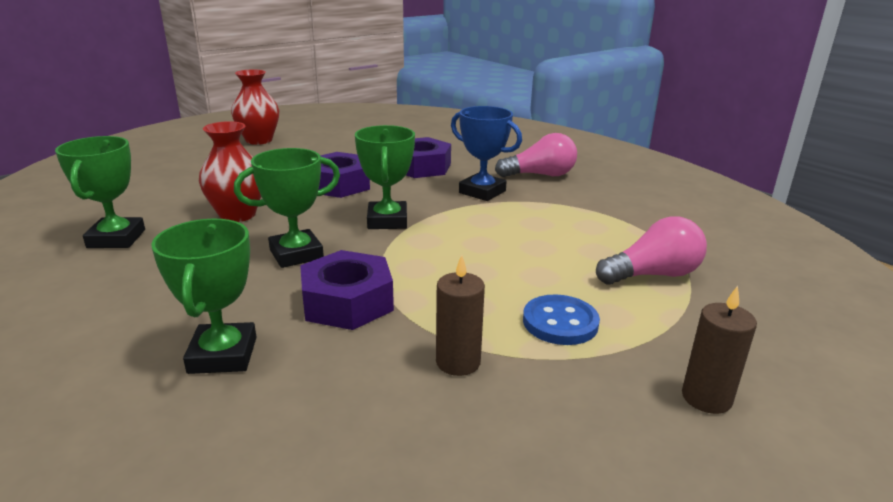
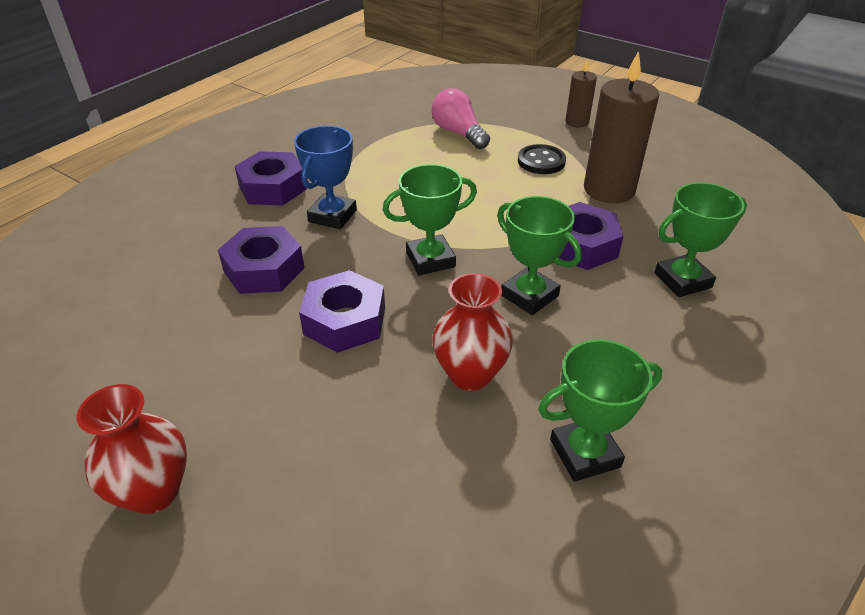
camera: 105 degrees left, 15 degrees up
brown candle [436,255,485,376] -> brown candle [584,51,659,203], size x1.88
pink light bulb [495,133,577,177] -> purple nut [235,151,307,205]
blue button [523,295,600,345] -> black button [518,144,566,174]

